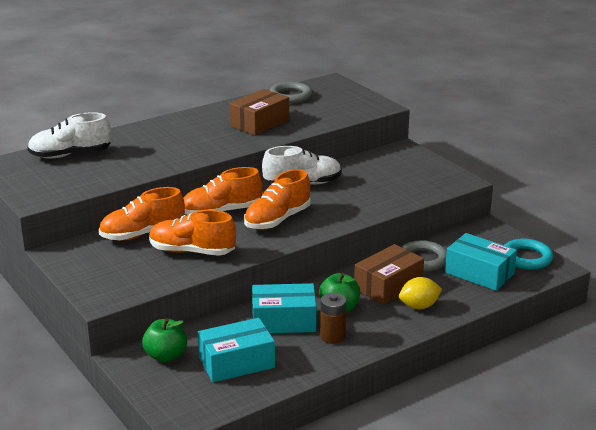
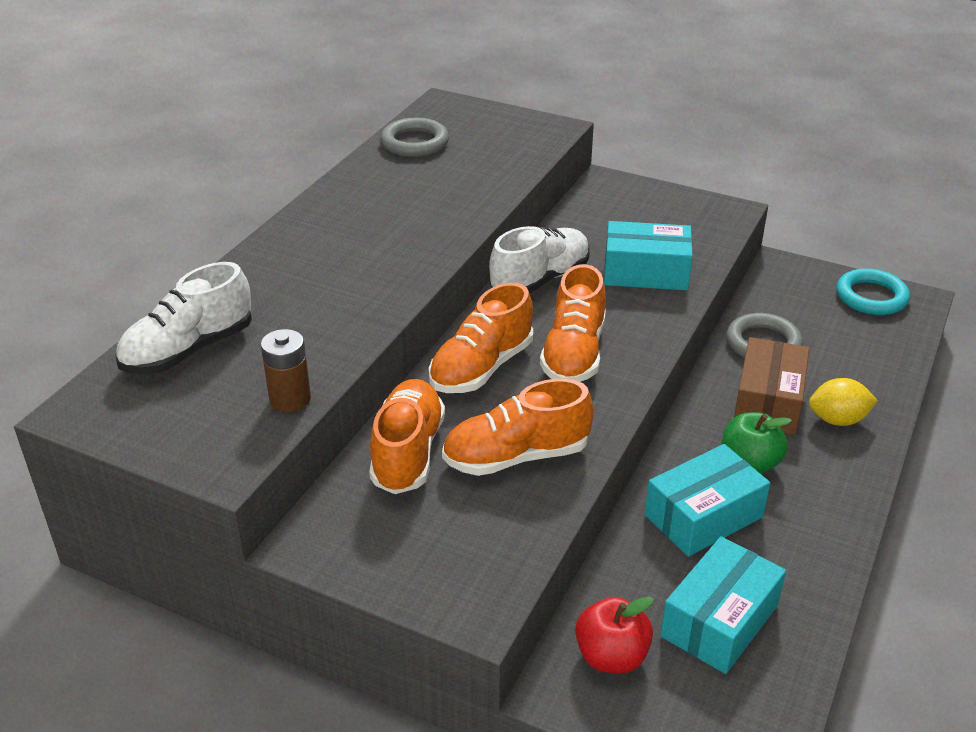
camera: 30 degrees left, 10 degrees up
orange shoe [99,187,185,241] -> orange shoe turned 150 degrees clockwise [369,379,445,494]
green apple [142,318,187,363] -> red apple [575,596,654,673]
brown box [229,89,289,136] -> none
brown battery [320,293,346,344] -> brown battery moved to [261,329,311,412]
yellow lemon [399,277,442,309] -> yellow lemon turned 45 degrees clockwise [809,378,878,426]
turquoise box [445,233,517,291] -> turquoise box moved to [604,221,693,291]

